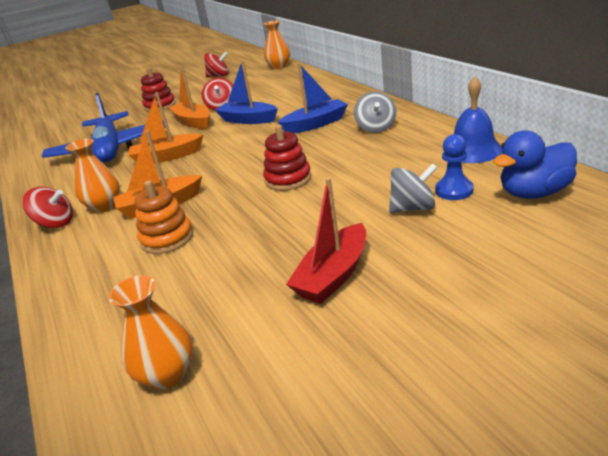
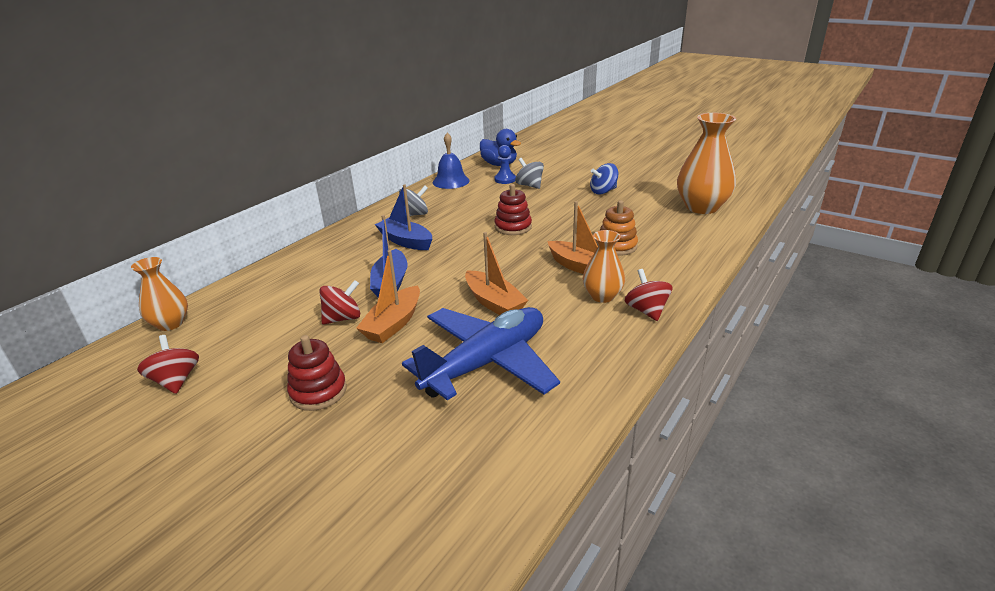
camera: 120 degrees left, 0 degrees up
orange vase [109,275,193,390] -> orange vase [677,113,736,214], size x1.71
red boat [286,178,366,304] -> blue spinning top [590,163,618,195]

